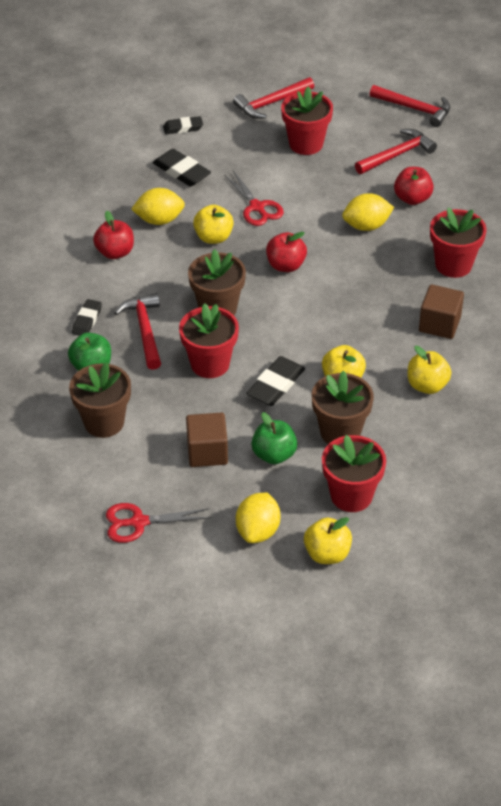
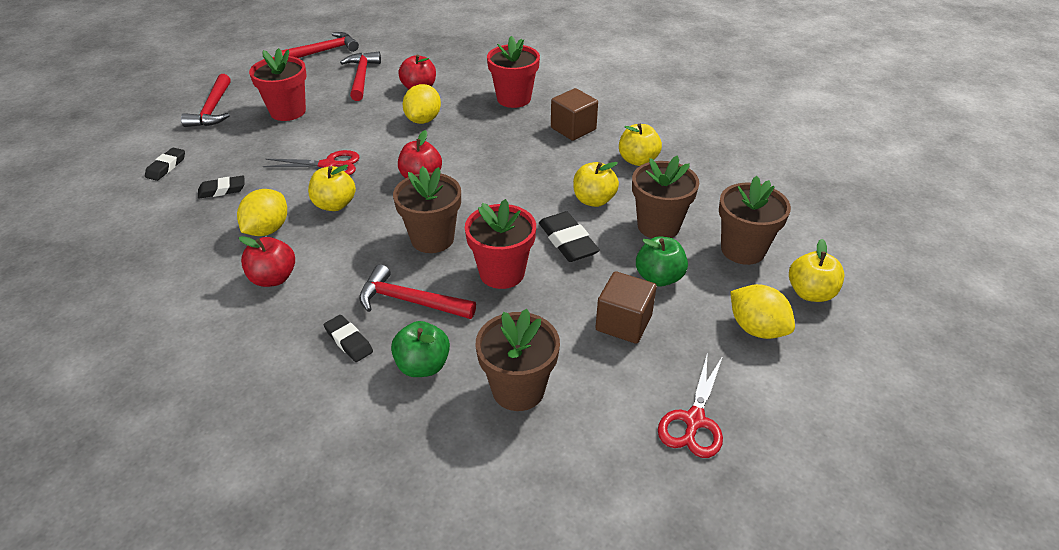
camera: 60 degrees left, 5 degrees down
black eraser [153,149,211,186] -> black eraser [198,175,245,199], size x0.64
red flower pot [322,435,386,512] -> brown flower pot [719,176,791,265]

